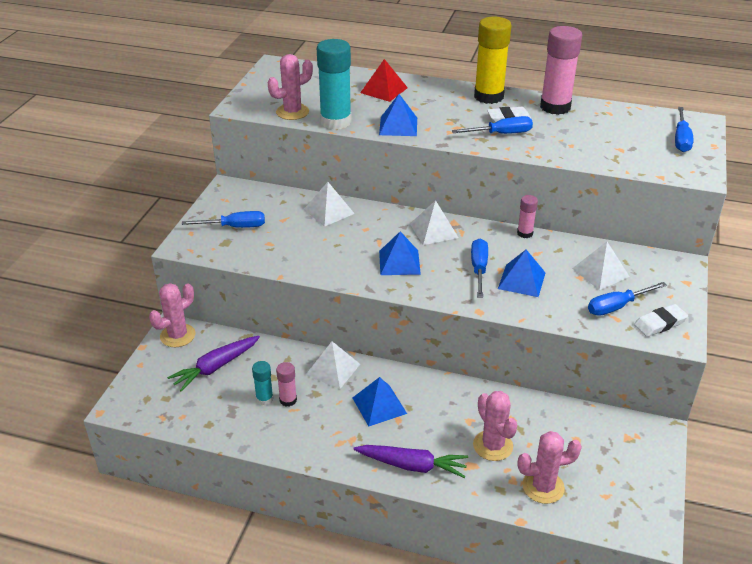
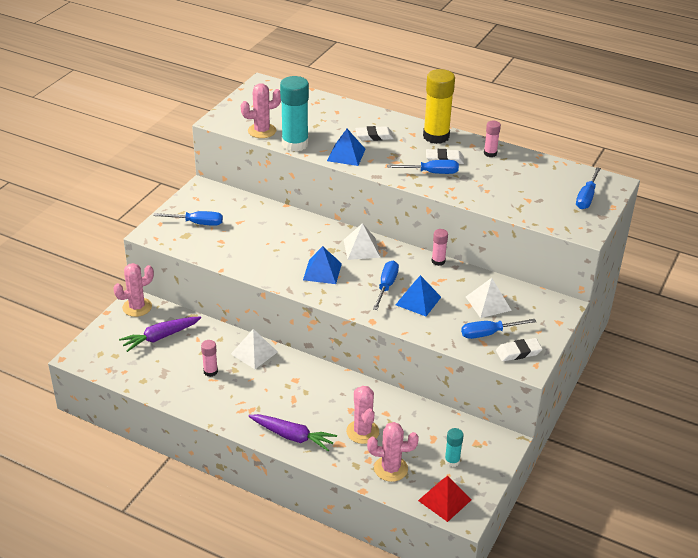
camera: 10 degrees right, 0 degrees up
turquoise glue stick [252,361,273,405] -> turquoise glue stick moved to [445,428,464,467]
white pyramid [304,182,355,227] -> none
blue pyramid [353,377,407,426] -> none
red pyramid [360,59,408,102] -> red pyramid moved to [418,476,471,522]
pink glue stick [540,26,582,115] -> pink glue stick [484,120,501,157], size x0.49
none -> white eraser [355,126,394,141]

